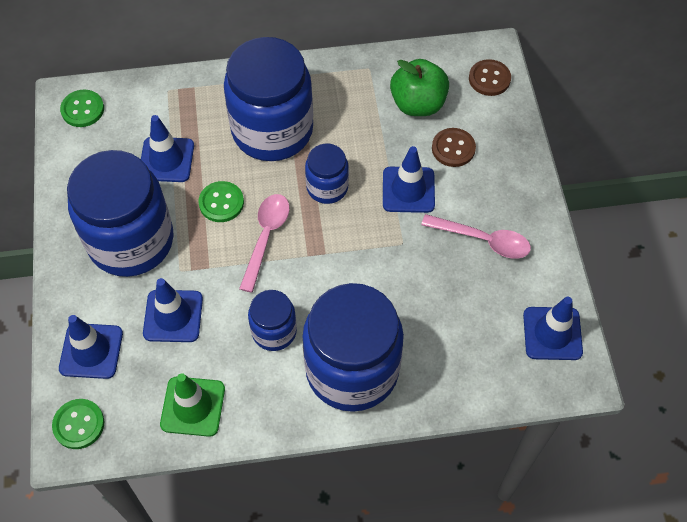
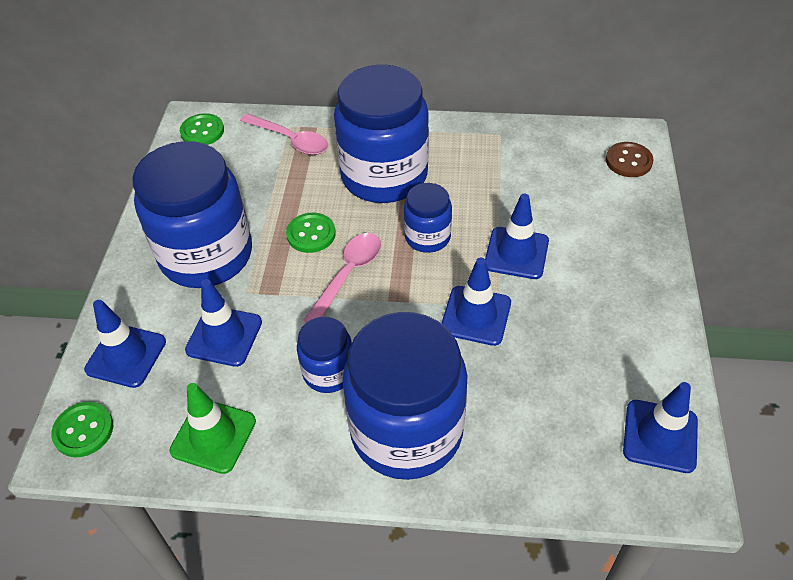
camera: 15 degrees right, 10 degrees down
blue traffic cone [141,115,194,182] -> blue traffic cone moved to [441,258,511,346]
green apple [390,59,449,116] -> none
pink spoon [421,214,531,259] -> pink spoon moved to [240,113,328,155]
brown button [432,128,476,167] -> none

